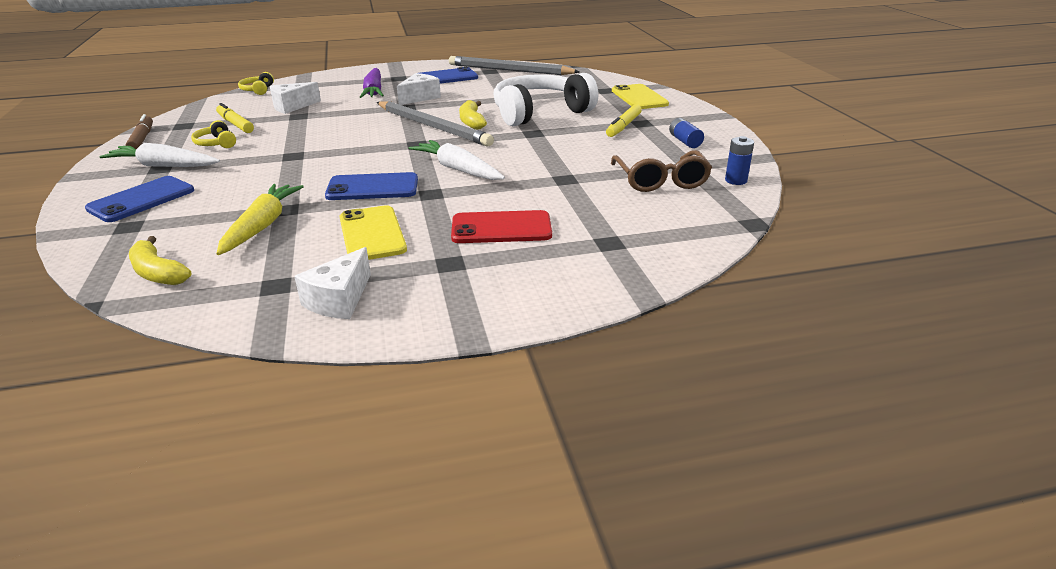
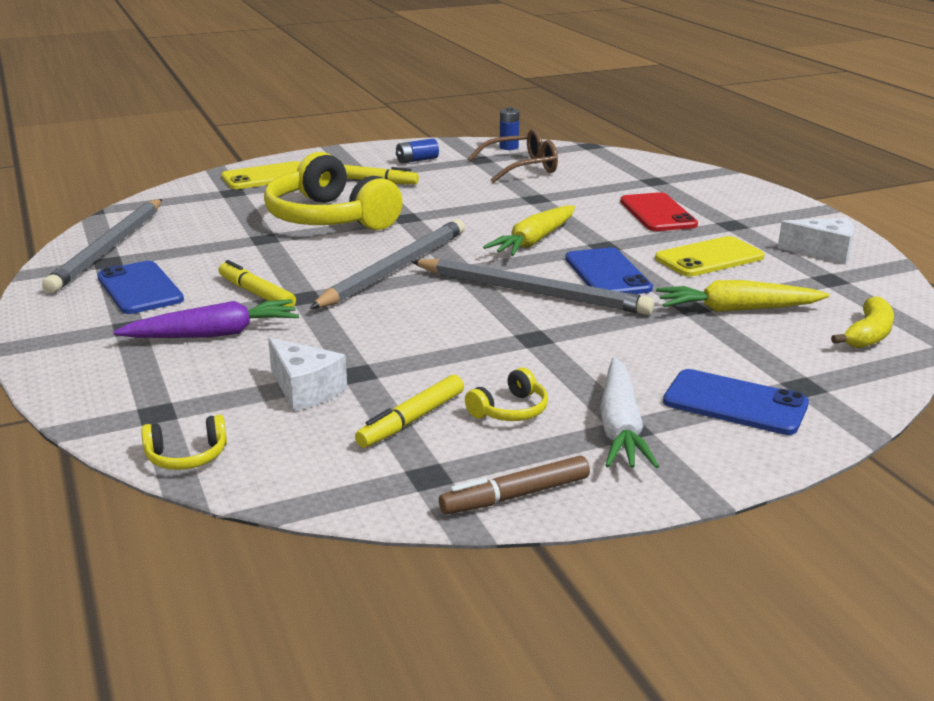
camera: 100 degrees left, 5 degrees down
white cheese [397,73,441,105] -> yellow marker [218,260,296,307]
white carrot [409,140,505,180] -> yellow carrot [483,205,575,256]
yellow banana [459,100,487,130] -> none
white headphones [493,73,598,126] -> yellow headphones [264,152,403,230]
none -> grey pencil [411,259,654,315]

